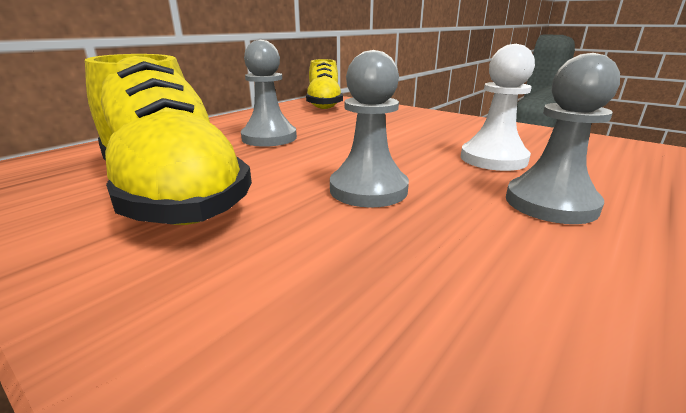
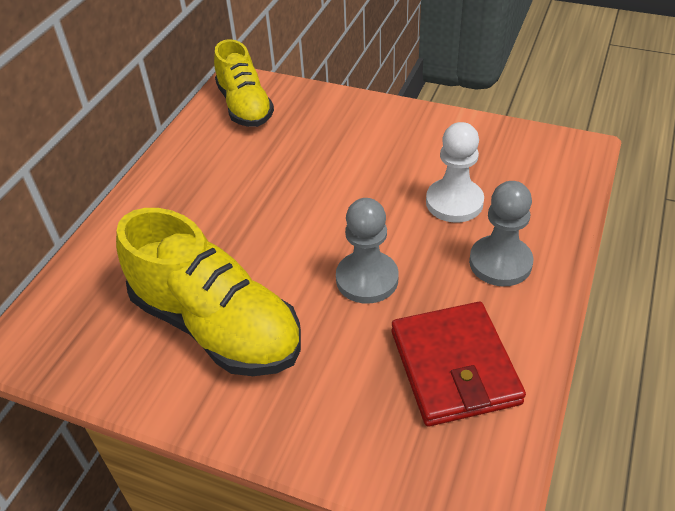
camera: 15 degrees left, 20 degrees up
grey pawn [241,40,297,147] -> none
none -> red wallet [392,302,526,426]

